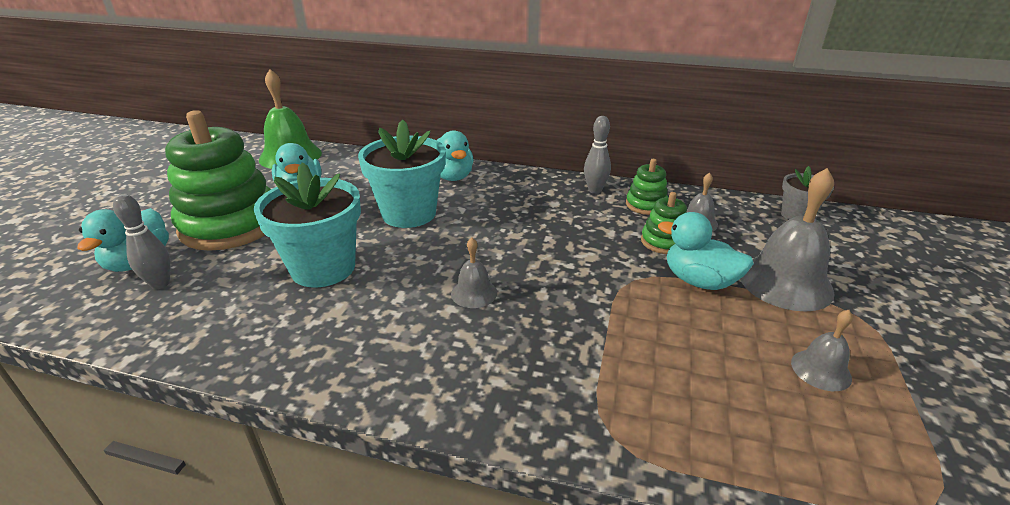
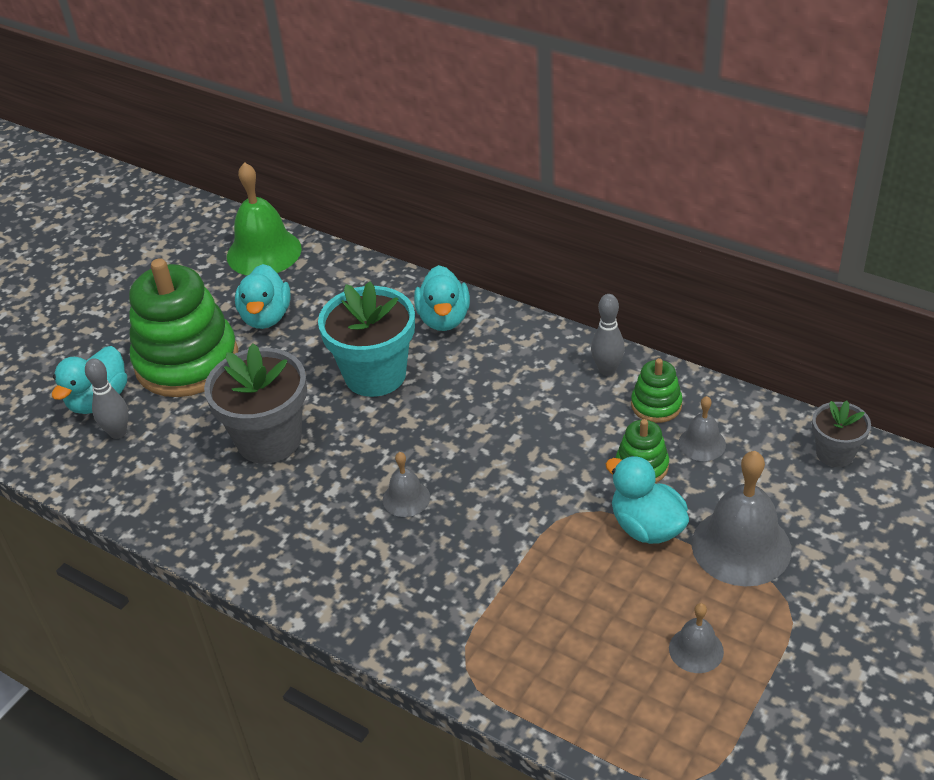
camera: 20 degrees right, 10 degrees up
turquoise flower pot [253,162,361,288] -> grey flower pot [204,343,307,464]

